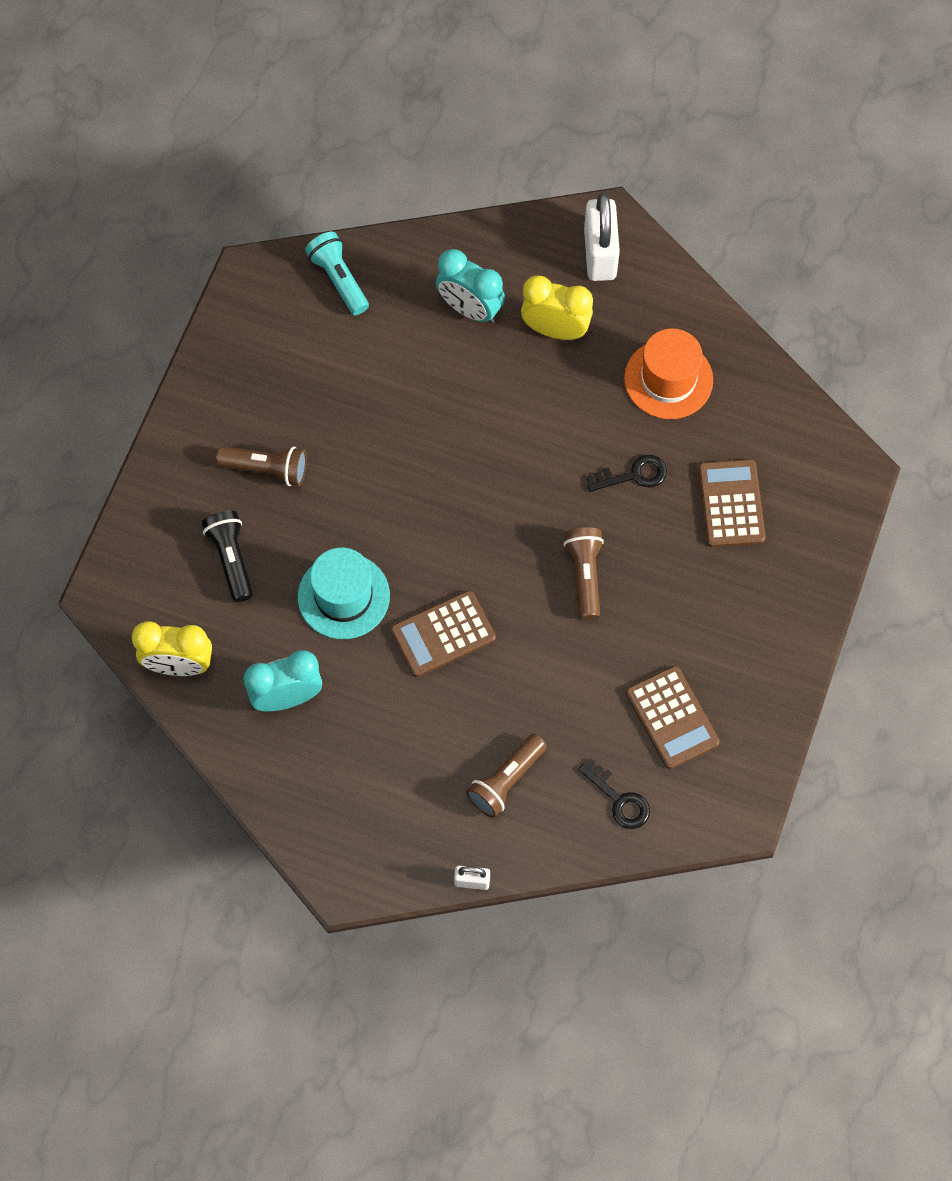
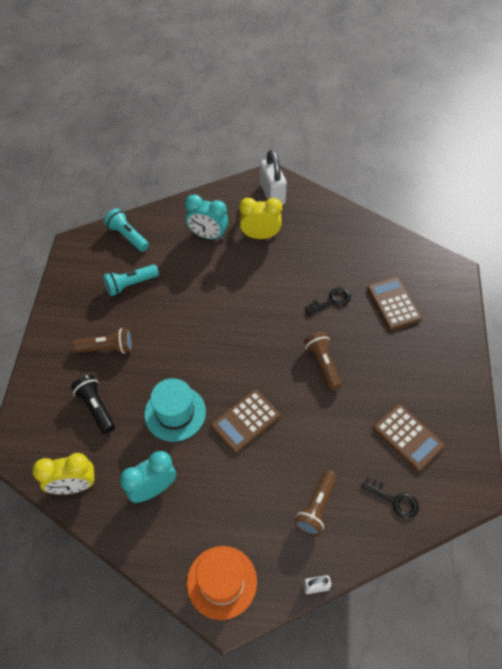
camera: 15 degrees left, 10 degrees down
orange hat [624,328,713,419] -> orange hat moved to [187,546,257,620]
none -> turquoise flashlight [103,264,159,296]

